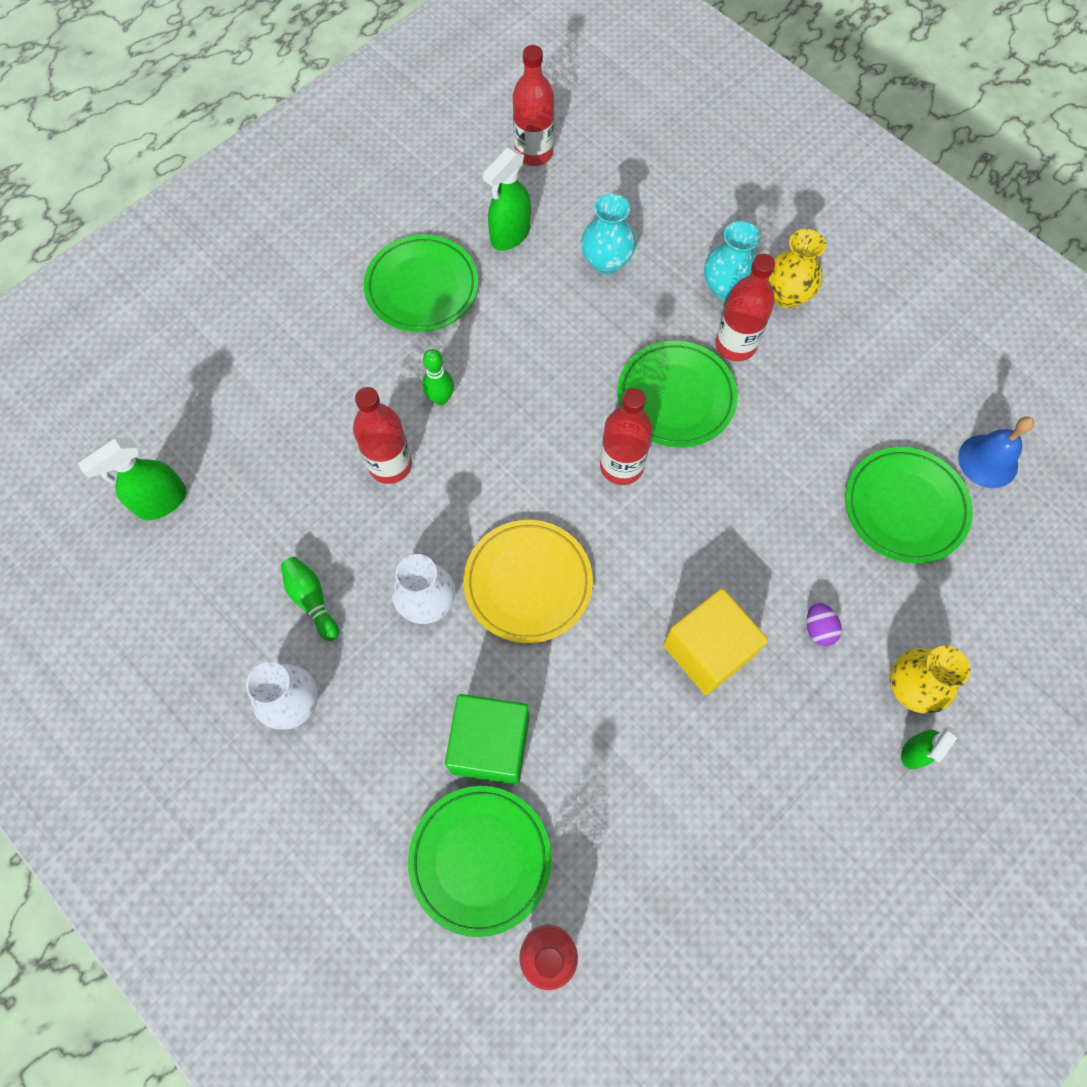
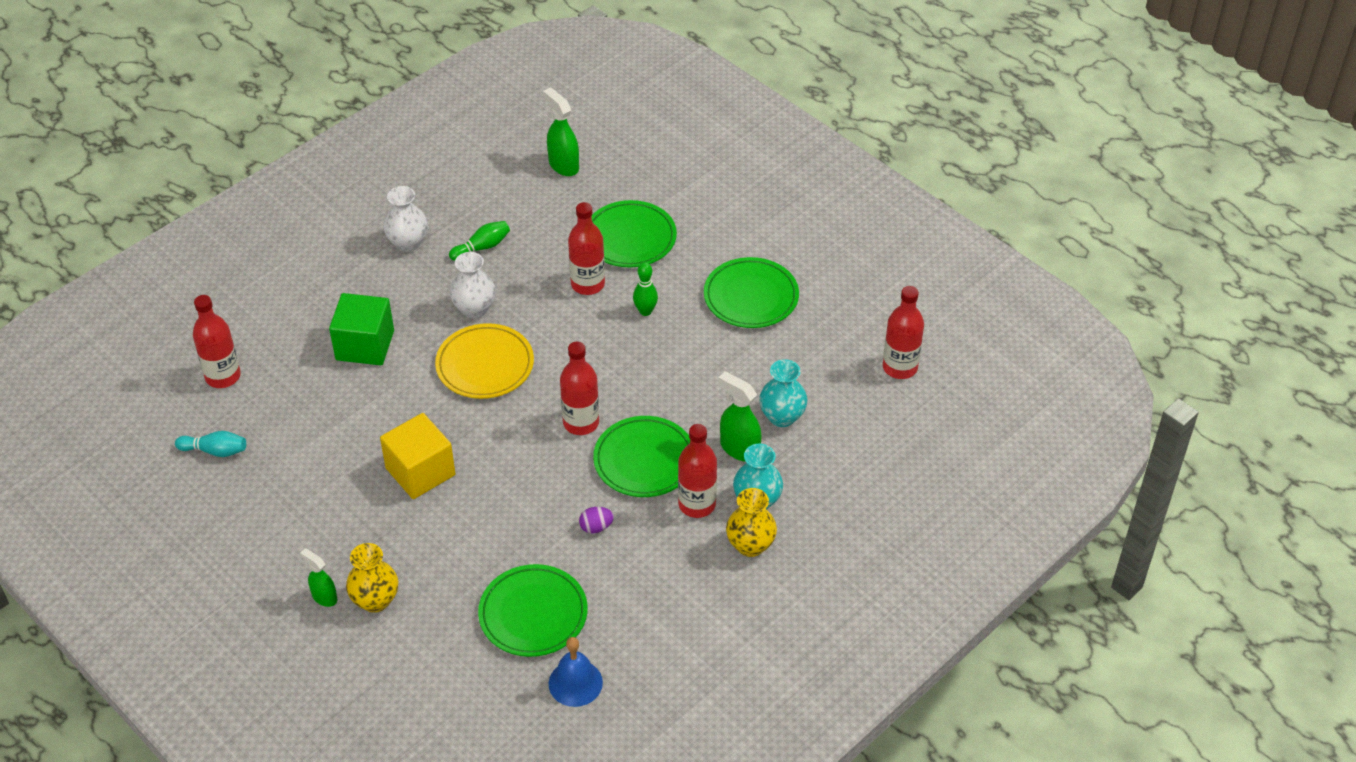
camera: 90 degrees right, 20 degrees down
green plate [408,786,552,937] -> green plate moved to [592,200,677,267]
green spray bottle [483,148,531,251] -> green spray bottle moved to [718,371,762,462]
purple egg [806,603,842,646] -> purple egg moved to [579,507,614,533]
none -> turquoise bowling pin [175,431,246,457]

